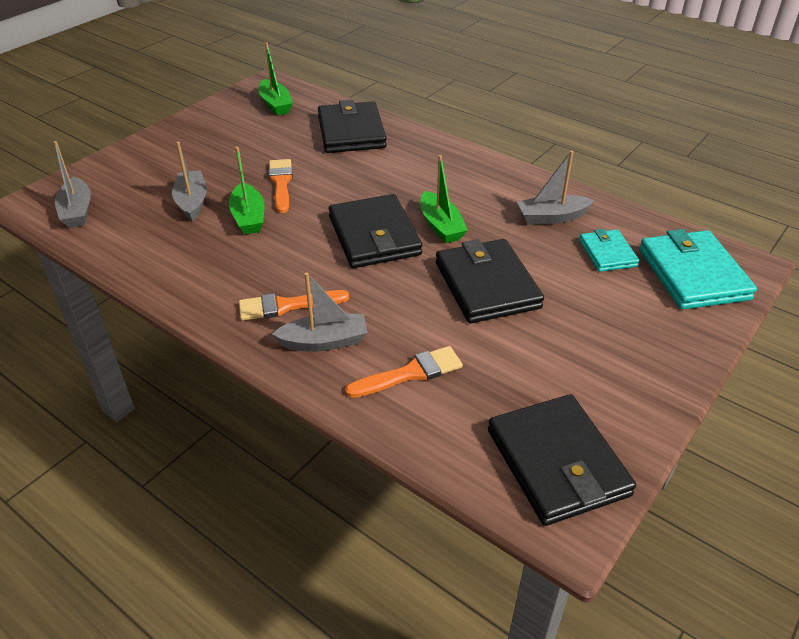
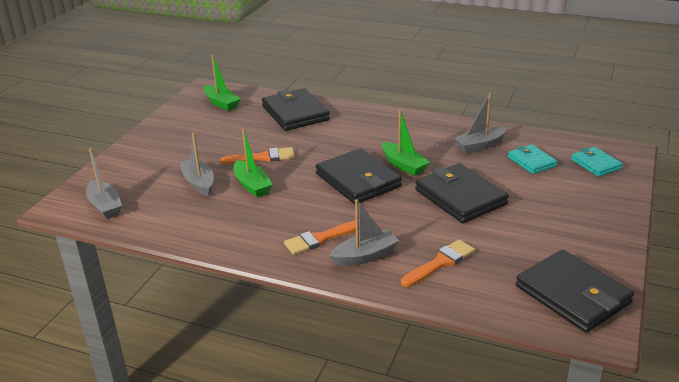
camera: 15 degrees left, 10 degrees down
orange brush [269,159,293,213] -> orange brush turned 105 degrees clockwise [220,147,295,164]
turquoise wallet [639,229,757,309] -> turquoise wallet [571,147,623,177], size x0.56

